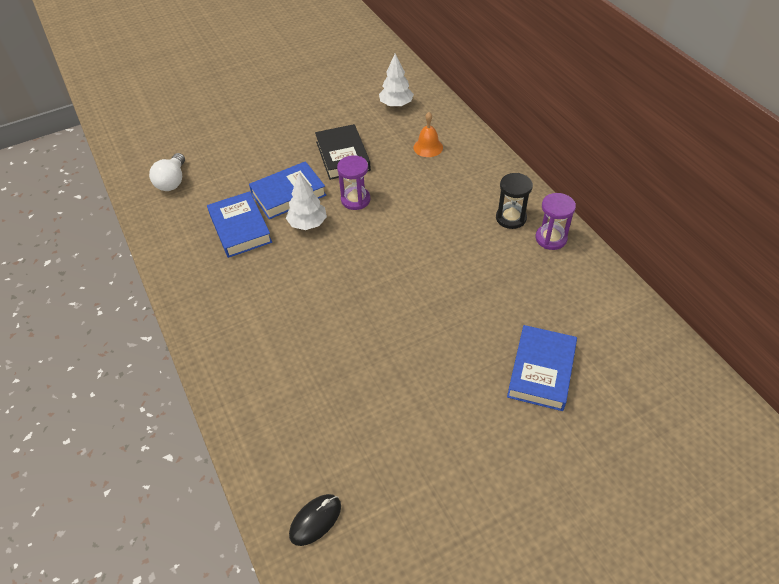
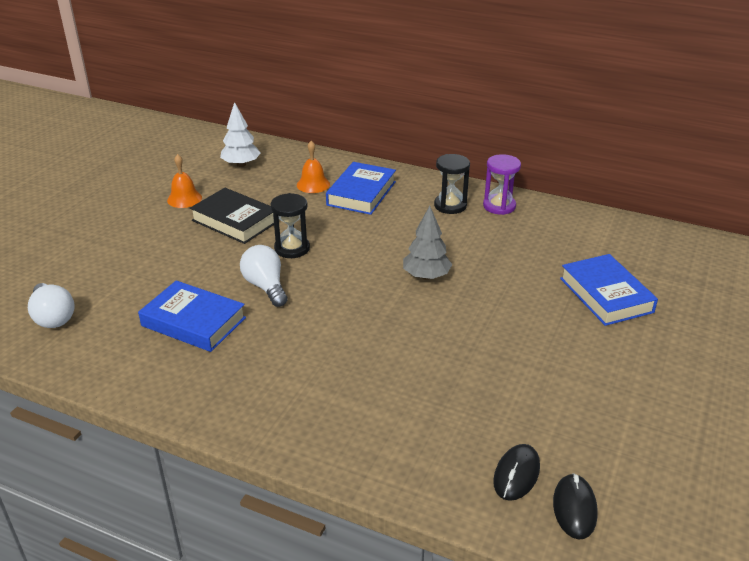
camera: 40 degrees left, 15 degrees down
blue book [249,161,326,219] -> blue book moved to [326,162,396,215]
white tree [286,173,327,230] -> white light bulb [240,245,288,307]
purple hourglass [337,155,370,210] -> black hourglass [271,193,310,258]
none -> orange bell [167,154,202,208]
none -> grey tree [403,206,452,280]
none -> black mouse [493,444,540,501]

